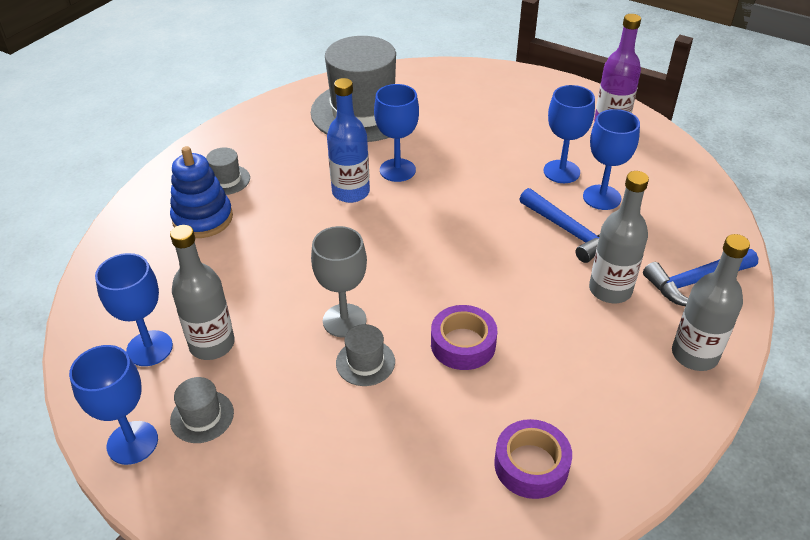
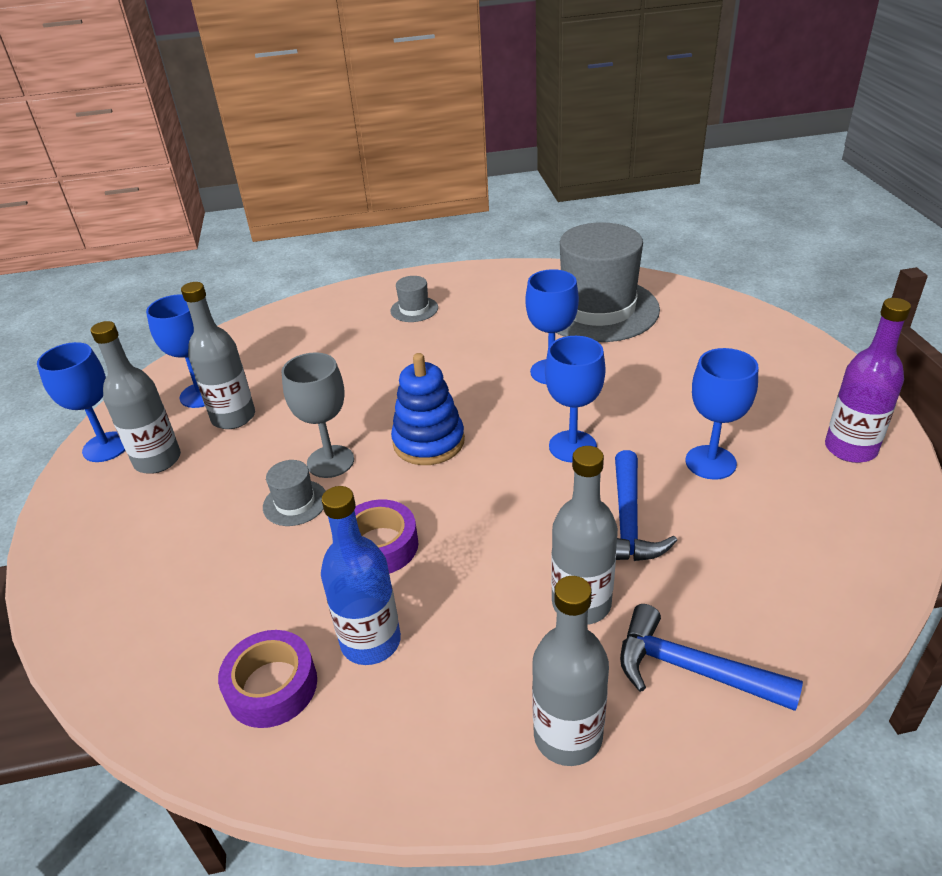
camera: 50 degrees right, 5 degrees down
blue stacking toy [170,146,233,238] -> blue stacking toy moved to [391,353,465,465]
grey hat [170,377,234,443] -> grey bottle [91,321,181,474]
blue bottle [327,78,370,203] -> blue bottle moved to [321,486,401,665]
blue goblet [583,109,640,210] -> blue goblet moved to [545,336,606,463]

